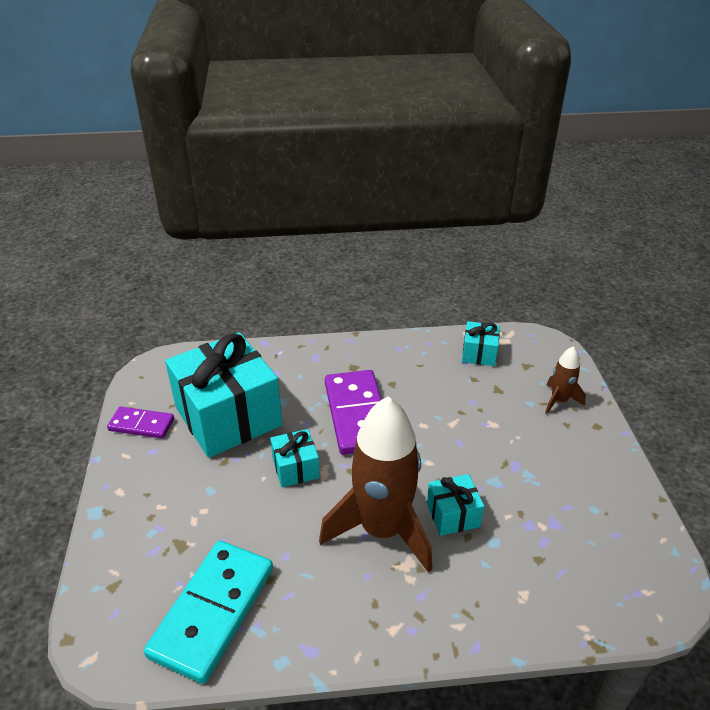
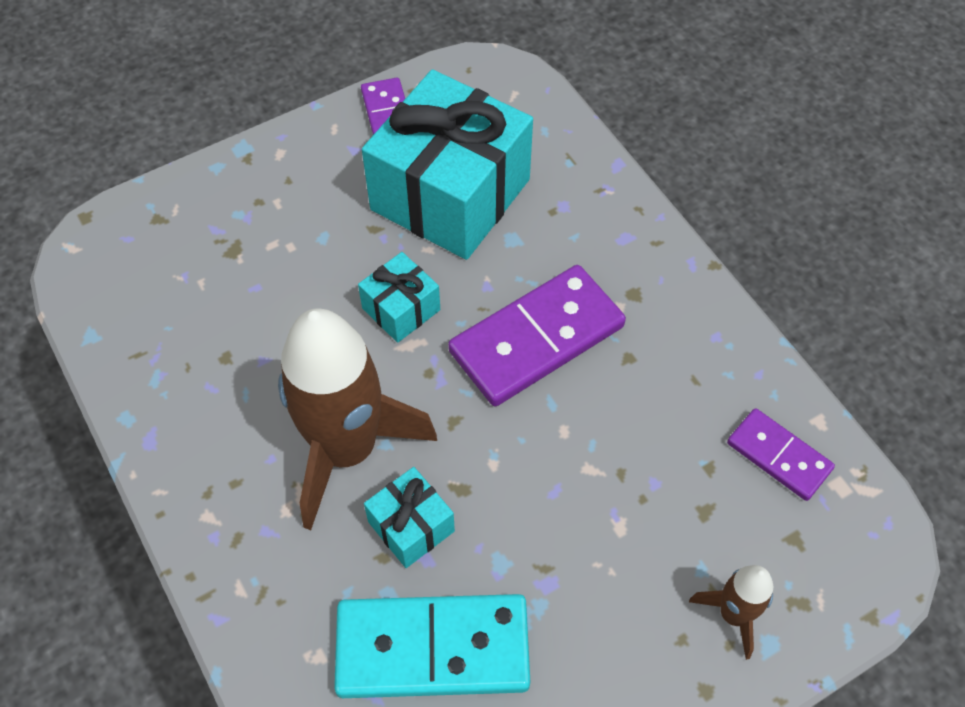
camera: 65 degrees right, 20 degrees up
turquoise domino [144,540,273,684] -> turquoise domino moved to [334,594,530,698]
turquoise gift [462,321,500,366] -> purple domino [727,408,835,501]

